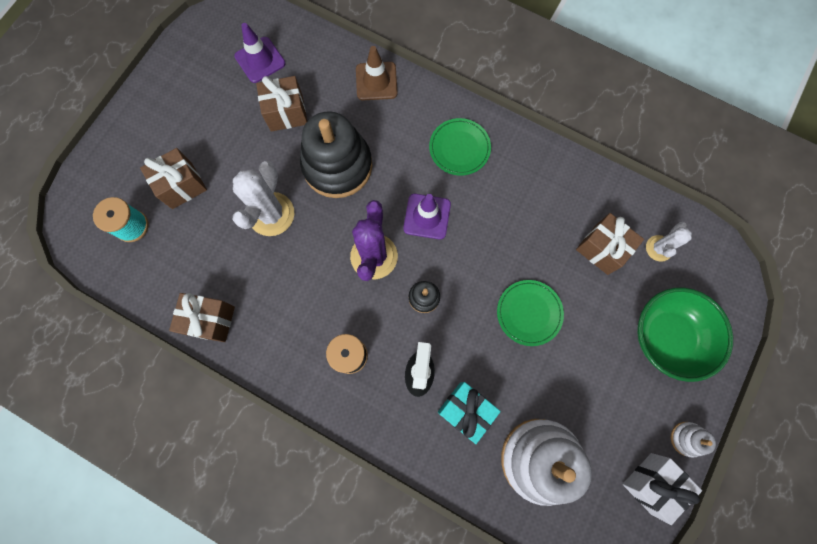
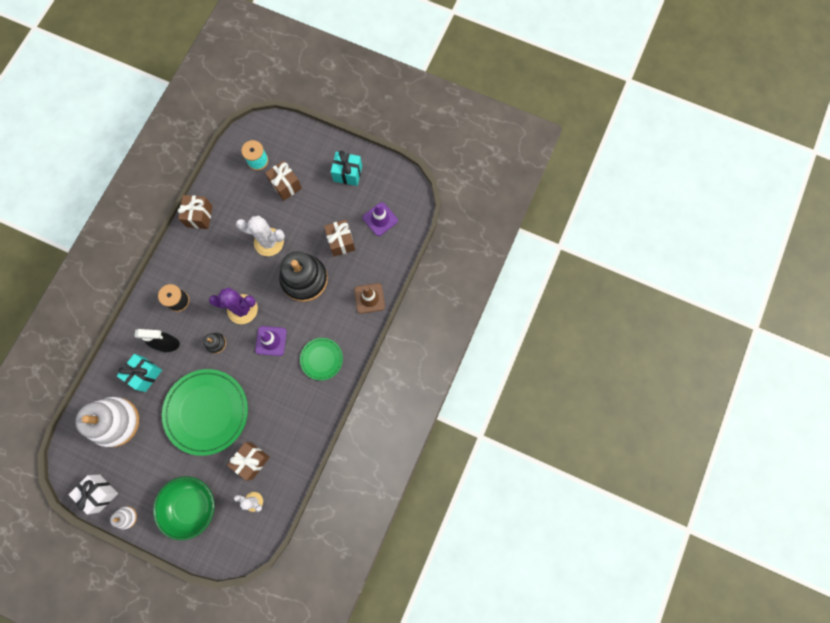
camera: 85 degrees right, 0 degrees up
green plate [497,280,564,346] -> green plate [162,369,248,456], size x1.95
none -> turquoise gift [331,151,362,186]

